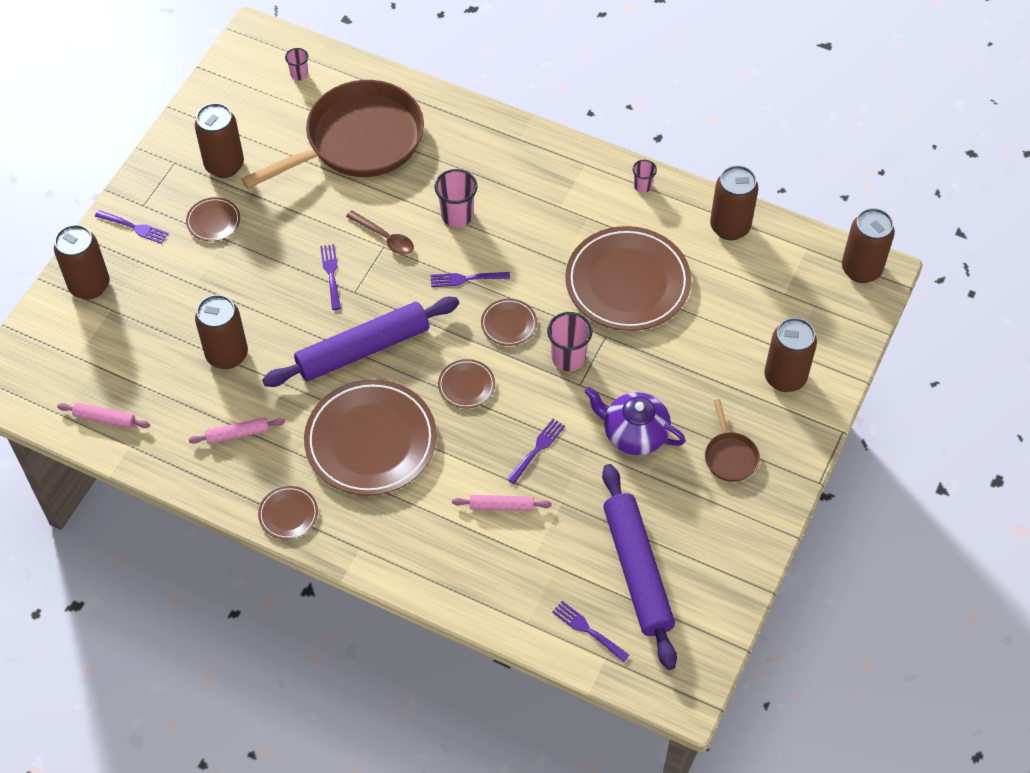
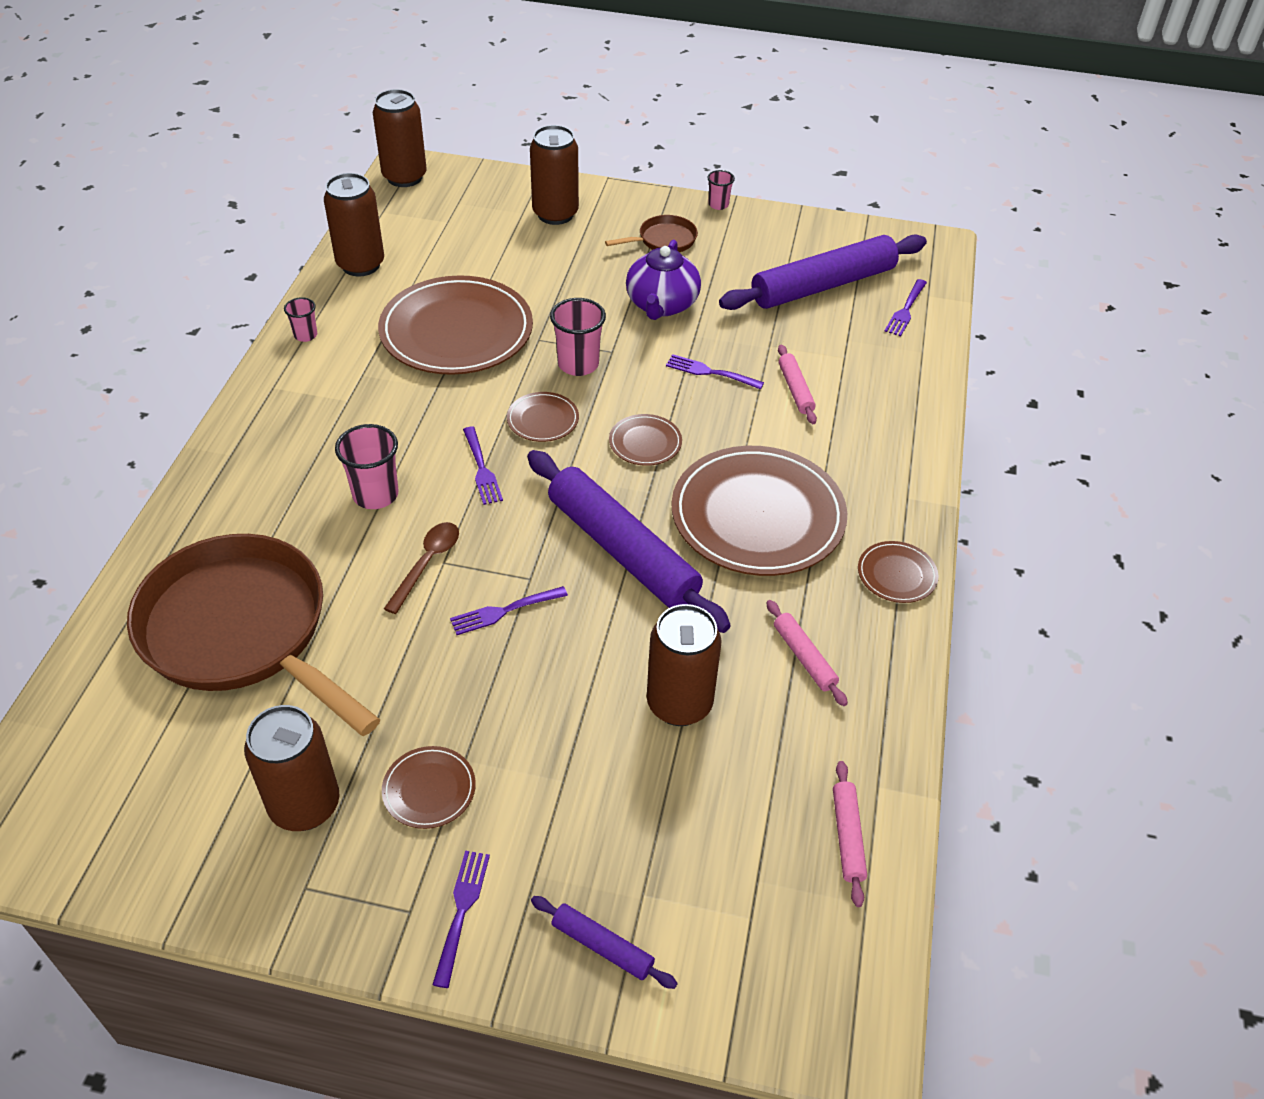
camera: 105 degrees left, 10 degrees down
brown can [54,225,109,299] -> purple rolling pin [531,896,678,989]
pink cup [285,48,308,80] -> pink cup moved to [707,170,735,210]

